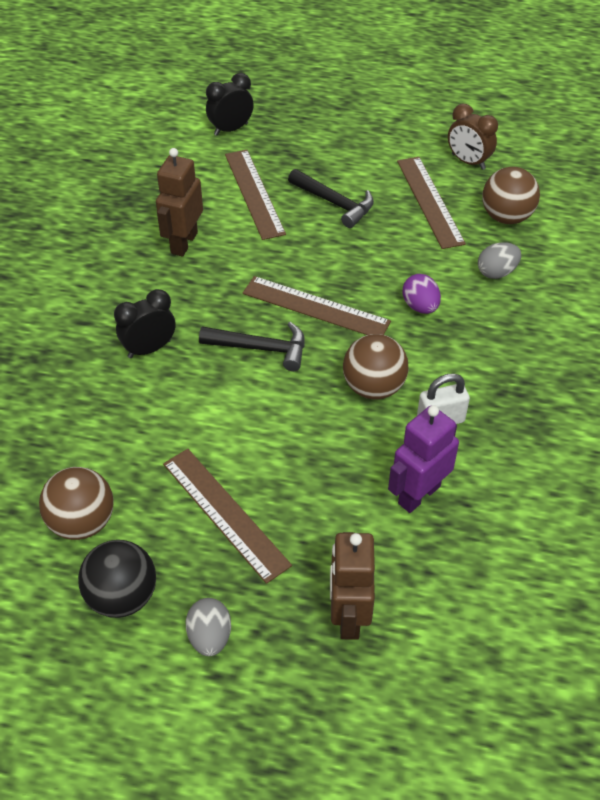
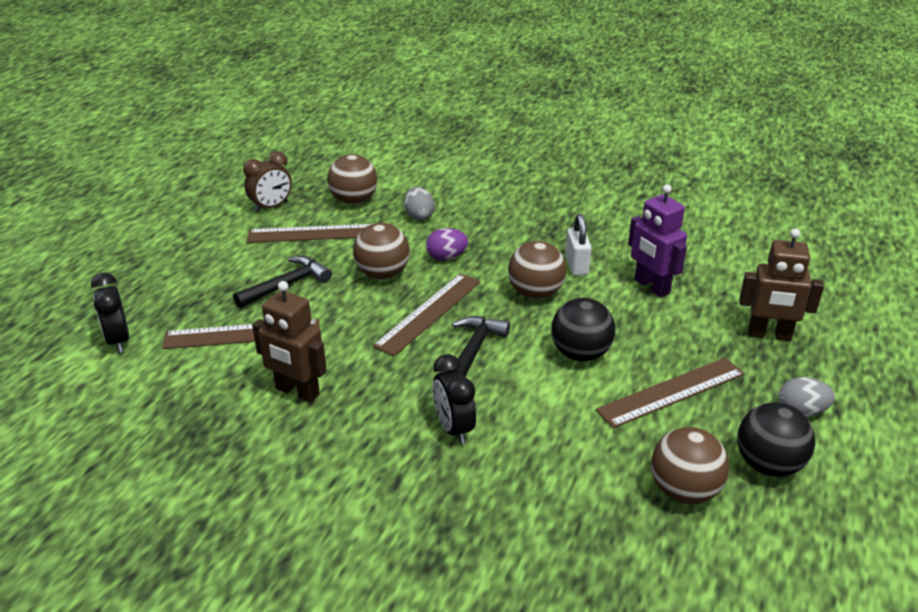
camera: 80 degrees left, 15 degrees down
none -> brown ball [353,223,410,279]
none -> black ball [551,298,615,361]

